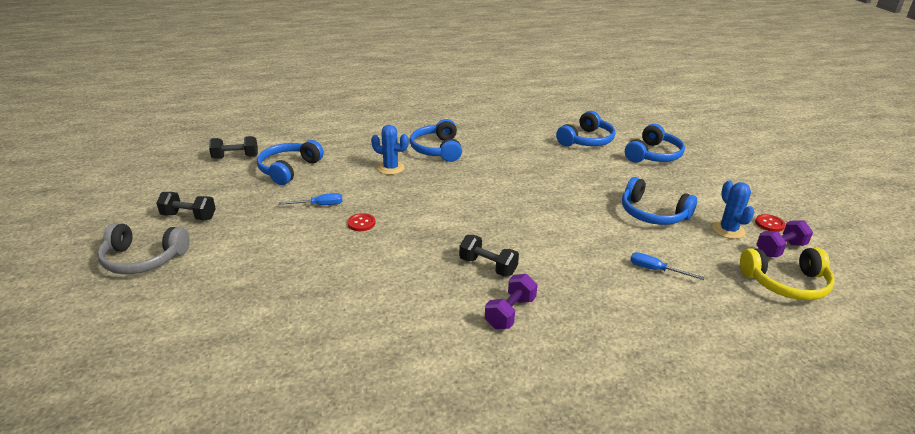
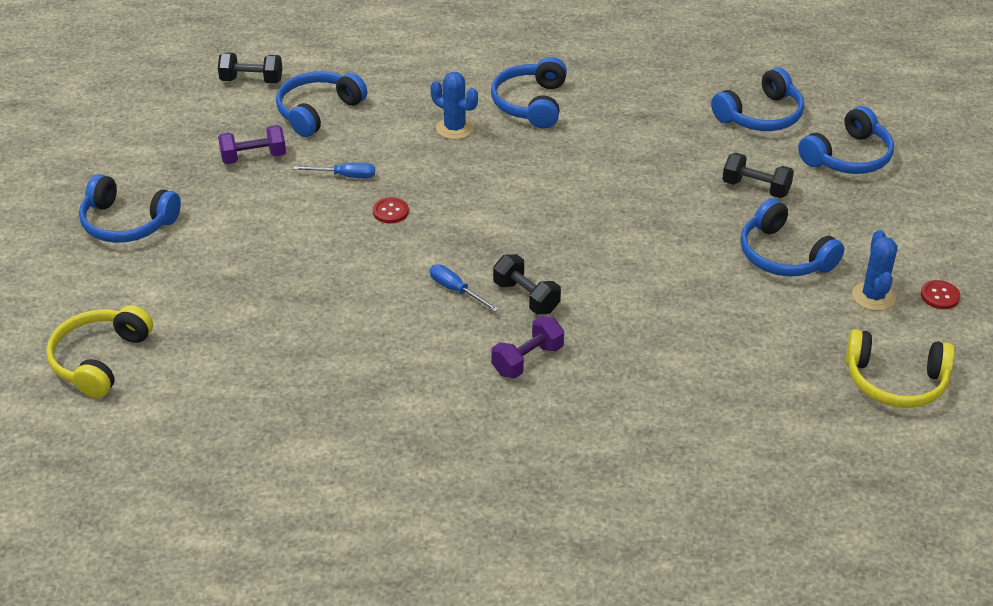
camera: 15 degrees right, 10 degrees up
grey headphones [97,223,189,274] -> blue headphones [79,174,181,243]
black dumbbell [156,192,216,220] -> black dumbbell moved to [722,153,794,198]
blue screwdriver [630,252,704,280] -> blue screwdriver moved to [430,264,499,312]
purple dumbbell [756,220,813,257] -> purple dumbbell moved to [218,125,286,164]
none -> yellow headphones [46,305,153,398]

